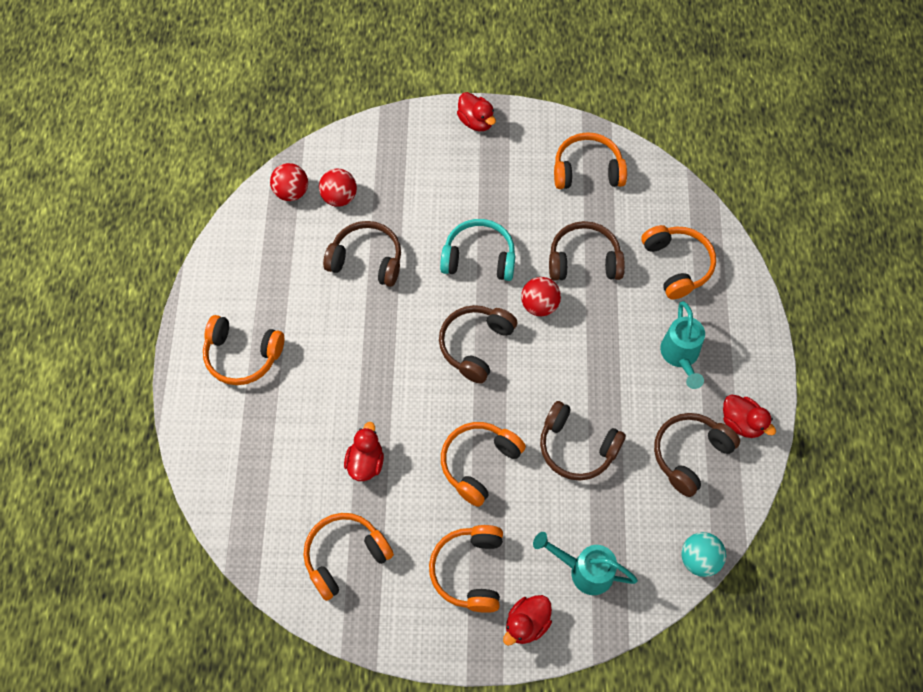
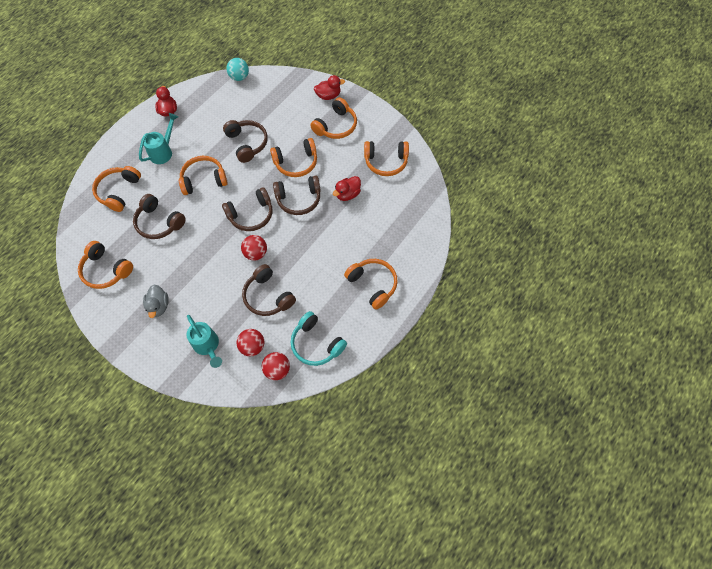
camera: 145 degrees left, 0 degrees up
turquoise headphones [440,219,515,281] -> turquoise headphones moved to [290,311,347,366]
red duck [457,92,496,131] -> none
red ball [521,277,561,316] -> red ball moved to [241,235,267,261]
turquoise watering can [533,532,638,595] -> turquoise watering can moved to [186,315,222,368]
brown headphones [654,413,740,497] -> brown headphones moved to [273,176,321,215]
none -> grey duck [143,285,169,318]
none -> orange headphones [179,156,228,195]

